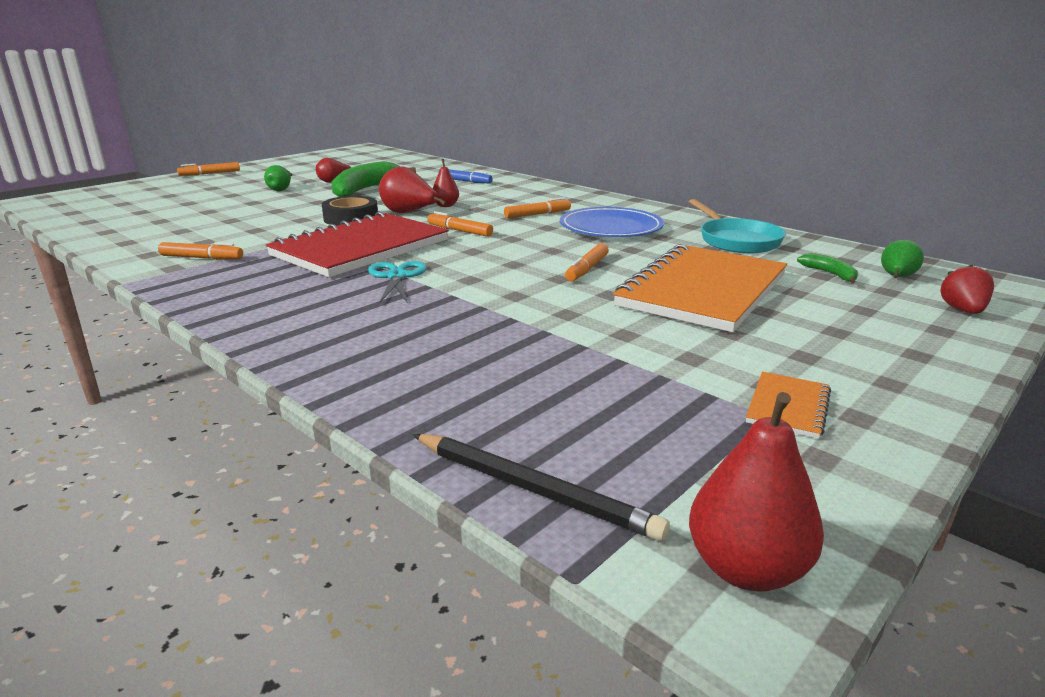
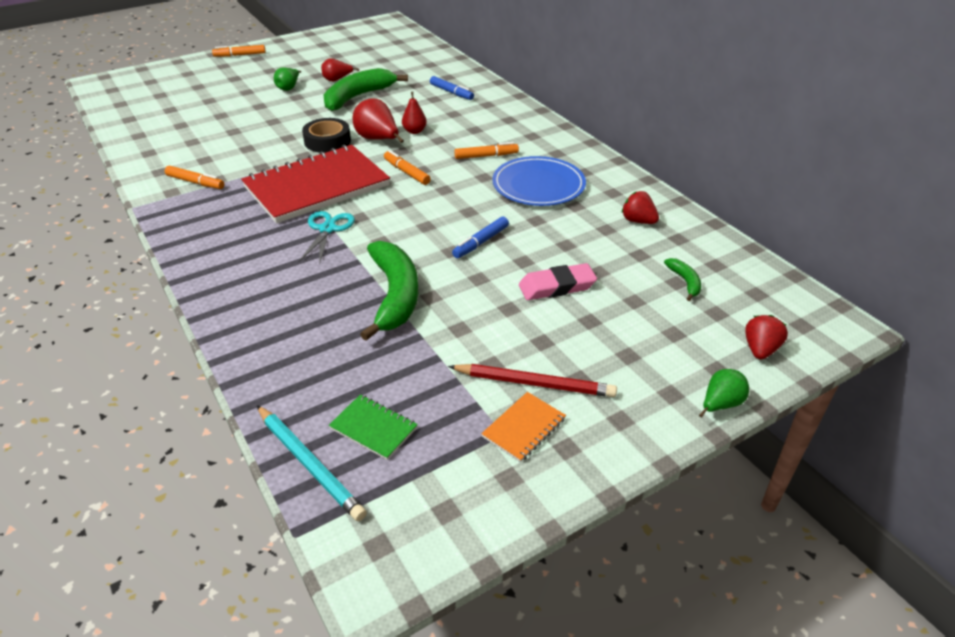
camera: 15 degrees right, 15 degrees up
black pencil [413,434,670,541] -> turquoise pencil [257,405,367,521]
orange marker [565,243,609,281] -> blue marker [452,217,509,258]
orange notebook [613,244,787,332] -> pink eraser [519,263,597,300]
turquoise pan [689,199,786,253] -> red strawberry [622,191,659,224]
red pear [689,392,824,592] -> none
green pear [881,240,924,278] -> green pear moved to [699,369,749,417]
none -> green notebook [329,394,418,460]
none -> green banana [360,241,418,341]
none -> red pencil [448,364,617,397]

